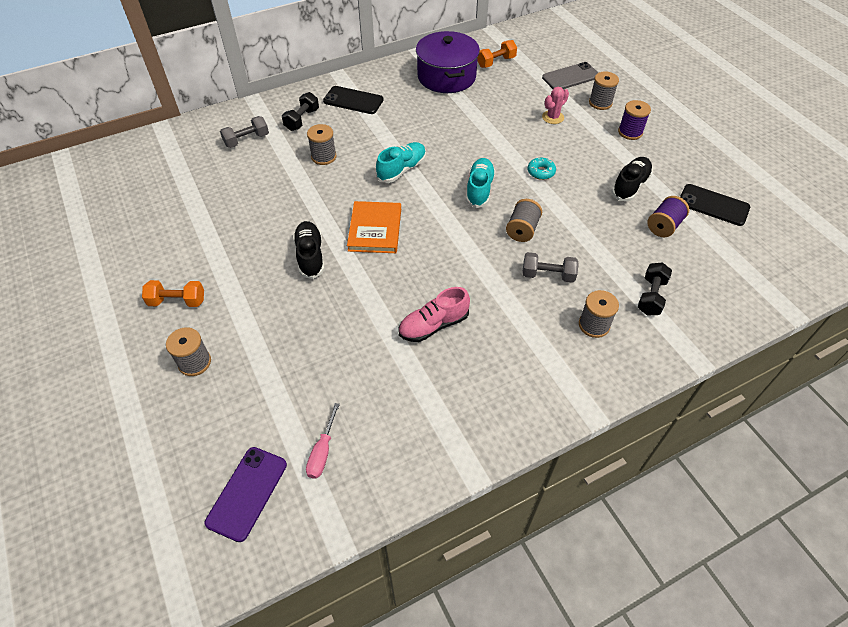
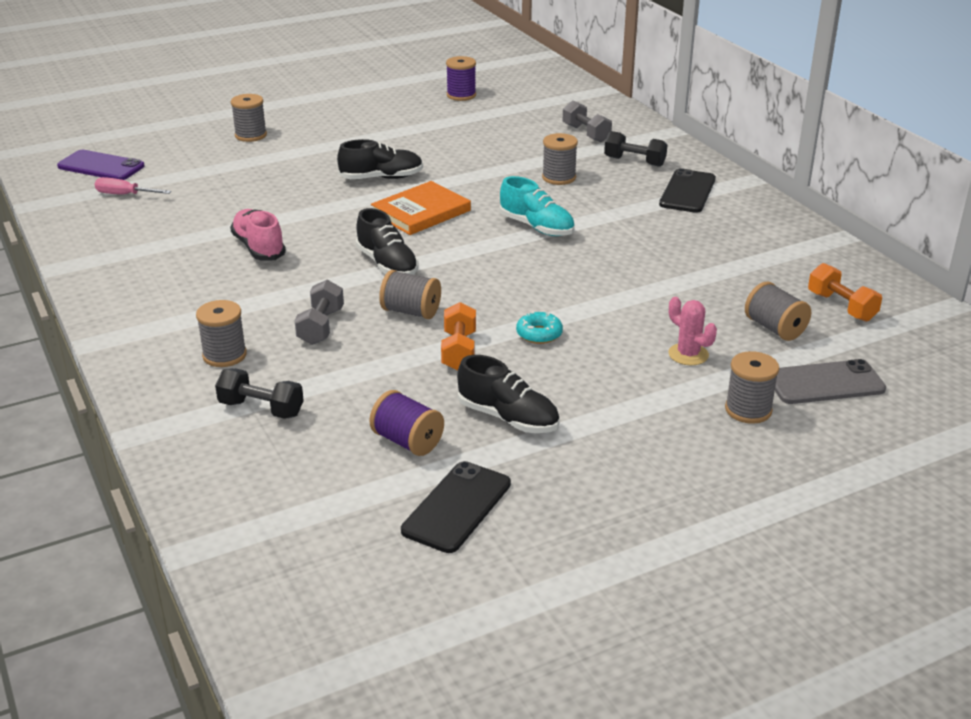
camera: 90 degrees right, 20 degrees down
orange dumbbell [142,280,204,307] -> orange dumbbell moved to [441,302,476,371]
orange book [347,201,401,253] -> orange book turned 45 degrees counterclockwise [371,181,471,235]
purple pot [416,31,480,93] -> none
turquoise shoe [466,158,496,208] -> none
grey phone [542,62,598,89] -> grey phone turned 75 degrees counterclockwise [775,359,886,404]
purple spool [618,100,651,140] -> purple spool moved to [446,56,476,101]
none -> black shoe [356,208,419,275]
none -> grey spool [745,282,811,341]

